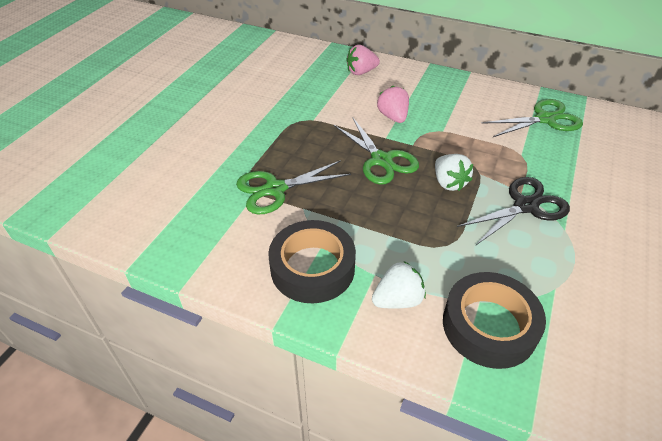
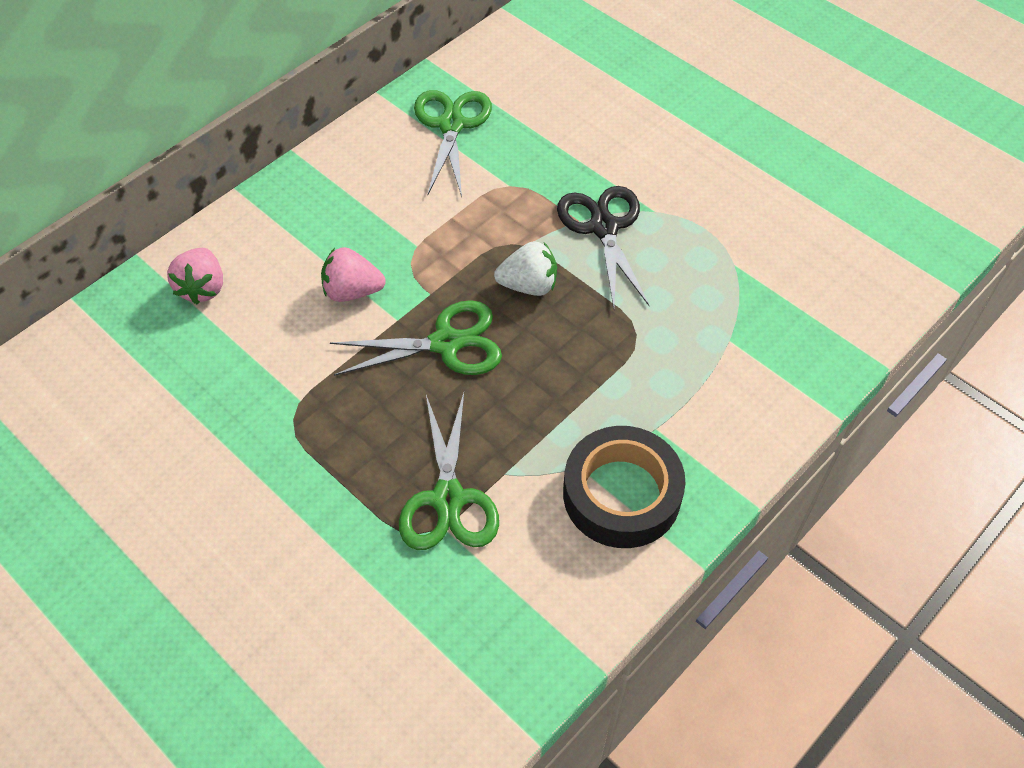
camera: 70 degrees left, 10 degrees up
white strawberry [372,261,426,309] -> none
black tape [443,272,546,369] -> none

